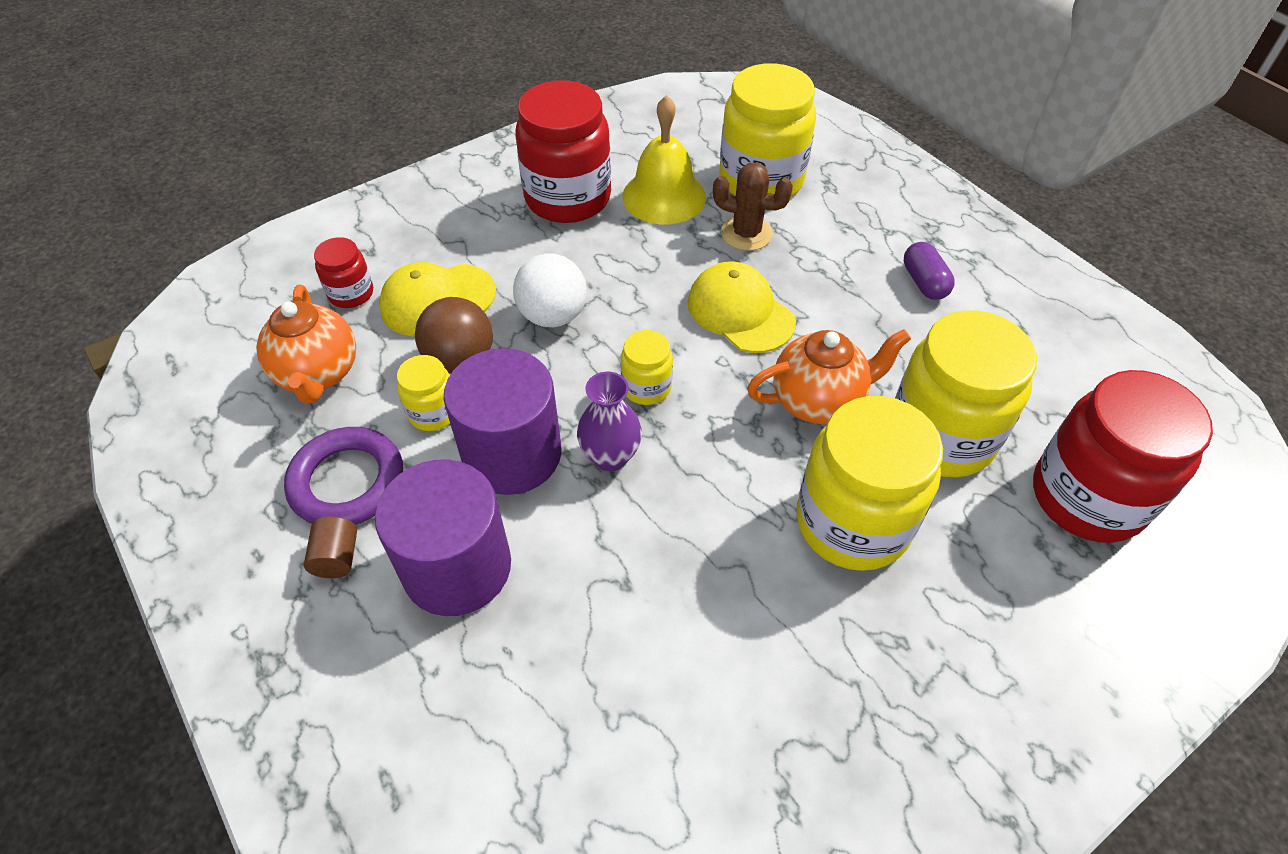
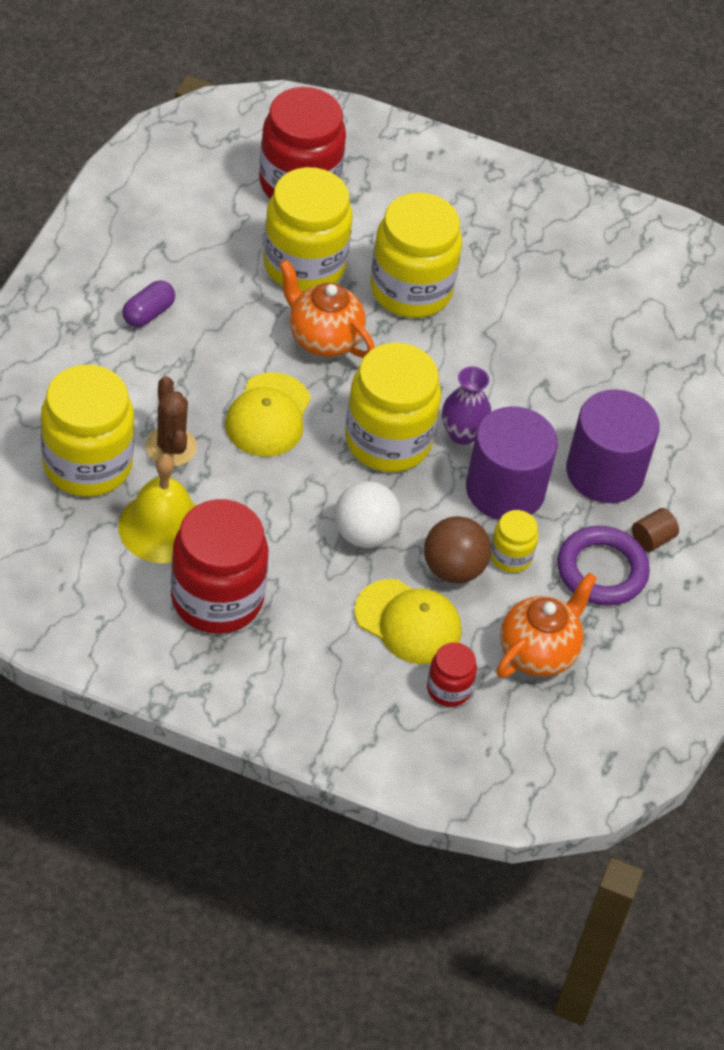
camera: 130 degrees left, 0 degrees up
yellow jar [621,330,673,405] -> yellow jar [345,342,441,472], size x2.07

